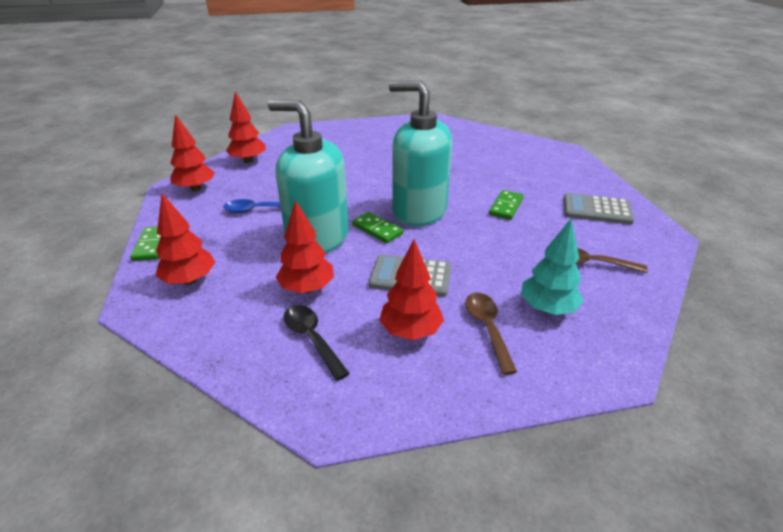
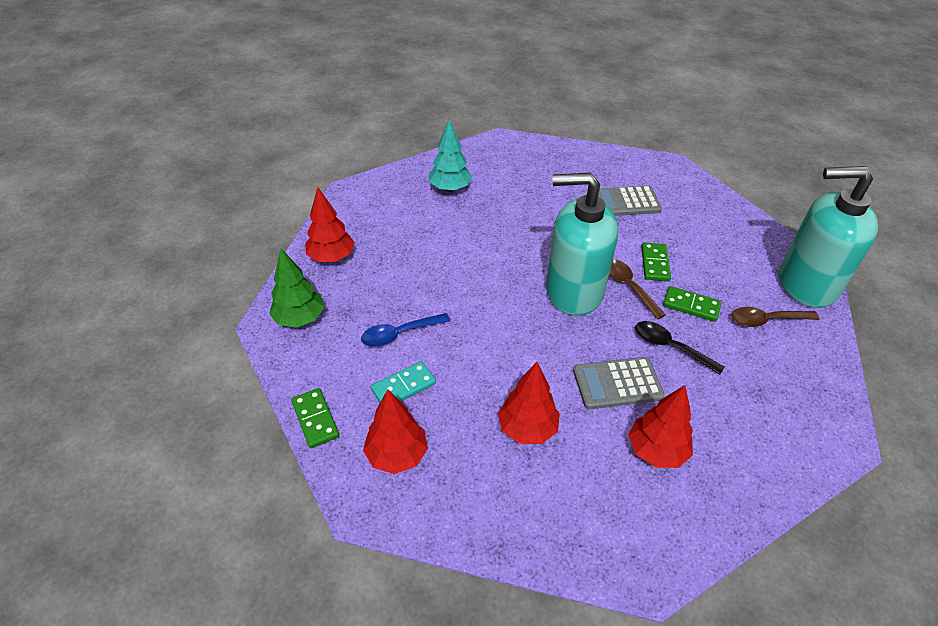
camera: 20 degrees left, 10 degrees up
red tree [170,114,215,191] -> green tree [269,249,324,328]
turquoise soap dispenser [268,100,349,253] -> turquoise soap dispenser moved to [779,166,878,308]
black spoon [284,305,350,381] -> black spoon moved to [635,321,725,375]
green domino [352,212,403,243] -> green domino moved to [663,286,722,322]
brown spoon [466,293,517,375] -> brown spoon moved to [609,259,666,320]
turquoise tree [521,218,584,315] -> turquoise tree moved to [429,120,472,192]
grey calculator [563,193,634,225] -> grey calculator moved to [598,186,662,216]
none -> turquoise domino [371,361,436,402]

